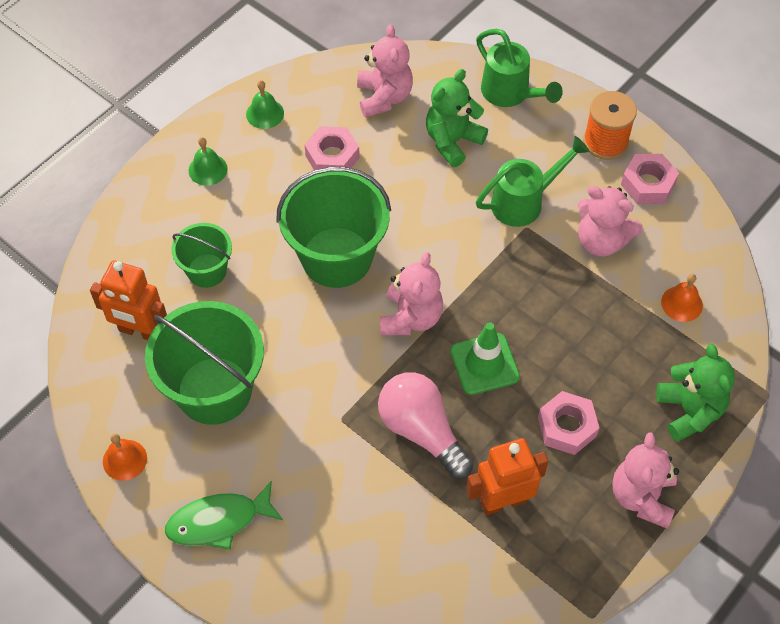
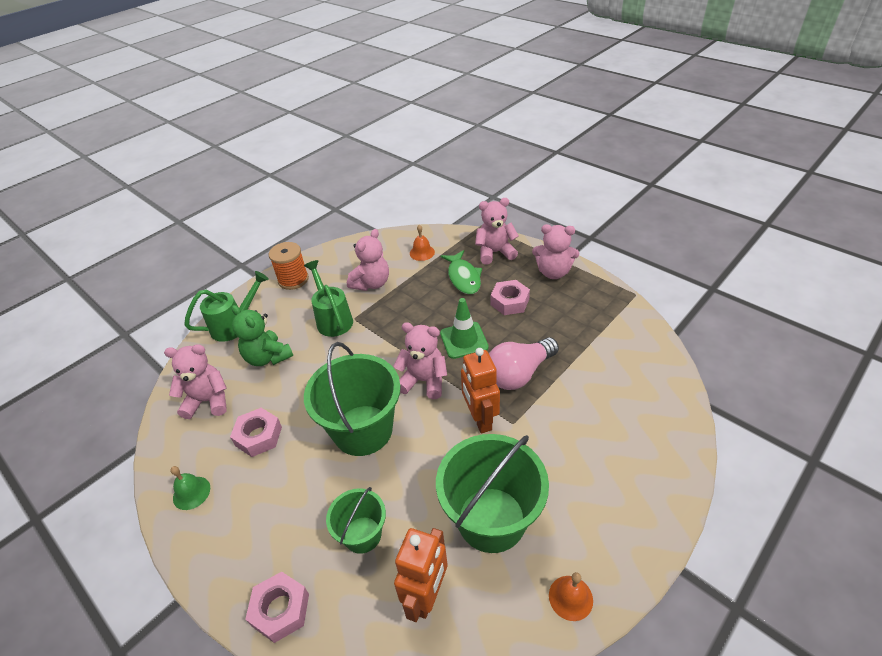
camera: 85 degrees left, 15 degrees down
green fish [165,481,283,550] -> green fish moved to [440,250,482,294]
green bell [189,137,228,186] -> none
orange robot [466,438,549,516] -> orange robot moved to [461,348,500,433]
pink nut [621,154,679,204] -> pink nut moved to [245,572,309,643]
green teddy bear [656,344,735,442] -> pink teddy bear [475,198,519,265]

